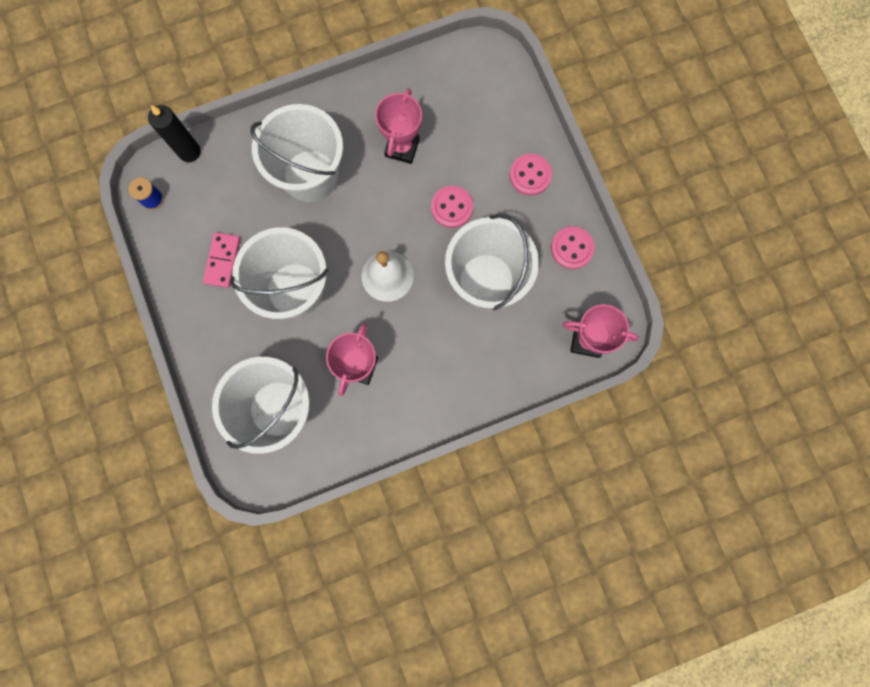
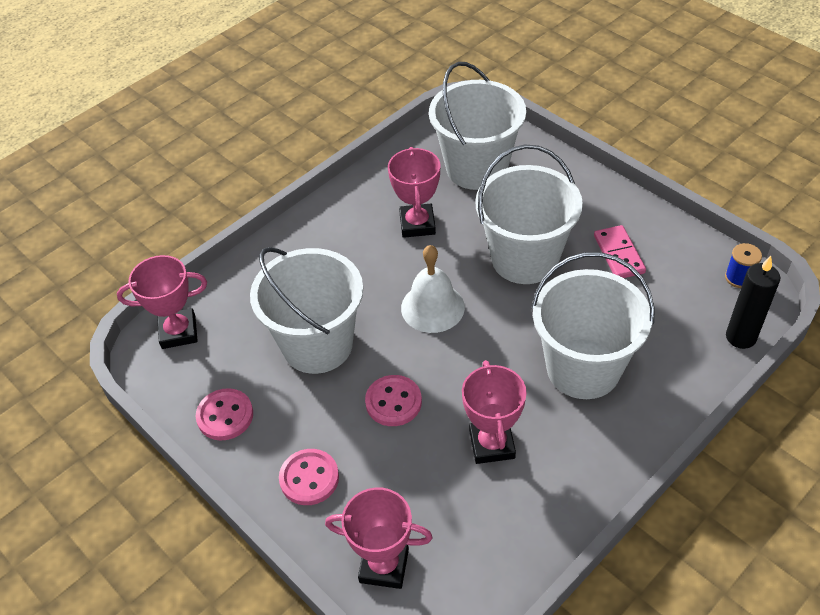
camera: 160 degrees right, 30 degrees down
none -> pink trophy [325,487,433,589]

